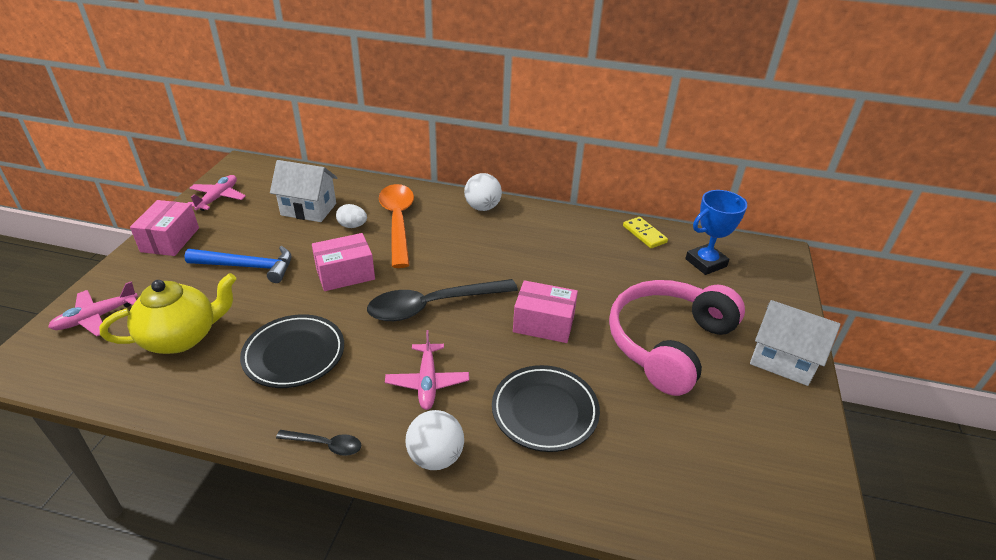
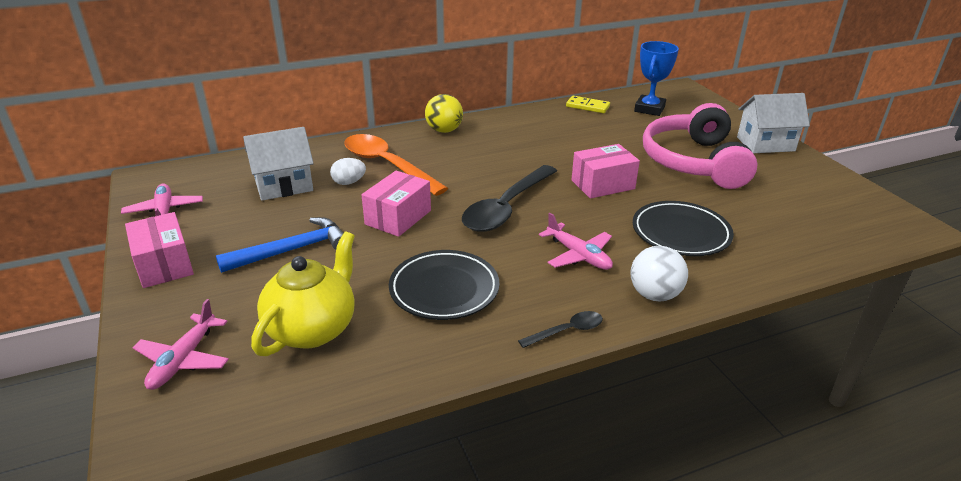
camera: 35 degrees left, 5 degrees down
white ball [464,173,502,211] -> yellow ball [425,94,463,133]

